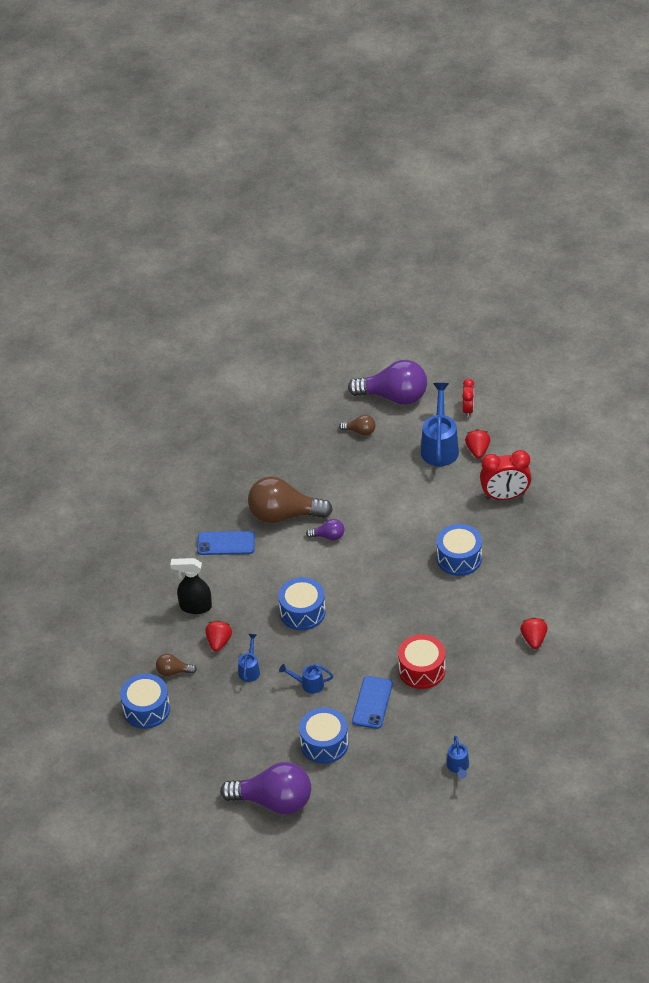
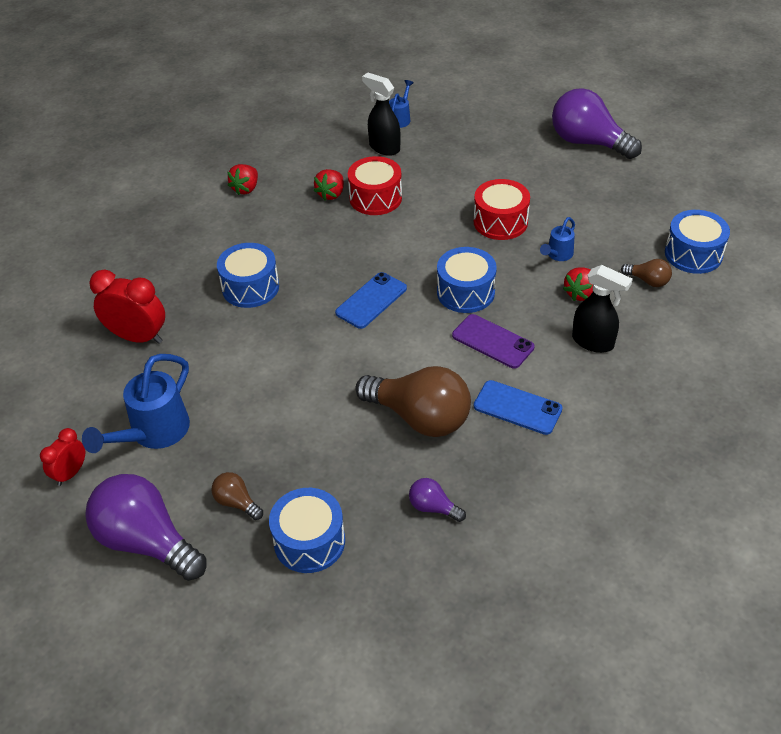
camera: 155 degrees left, 0 degrees up
blue watering can [279,664,333,694] -> red drum [473,179,530,240]
blue drum [299,707,349,764] -> blue drum moved to [269,488,345,573]
purple light bulb [306,519,344,540] -> purple light bulb moved to [409,478,466,522]
blue phone [352,676,393,729] -> blue phone moved to [335,272,407,329]
red strawberry [465,429,490,458] -> red strawberry moved to [314,169,344,200]
none -> black spray bottle [362,73,401,156]
none -> purple phone [452,314,535,369]

